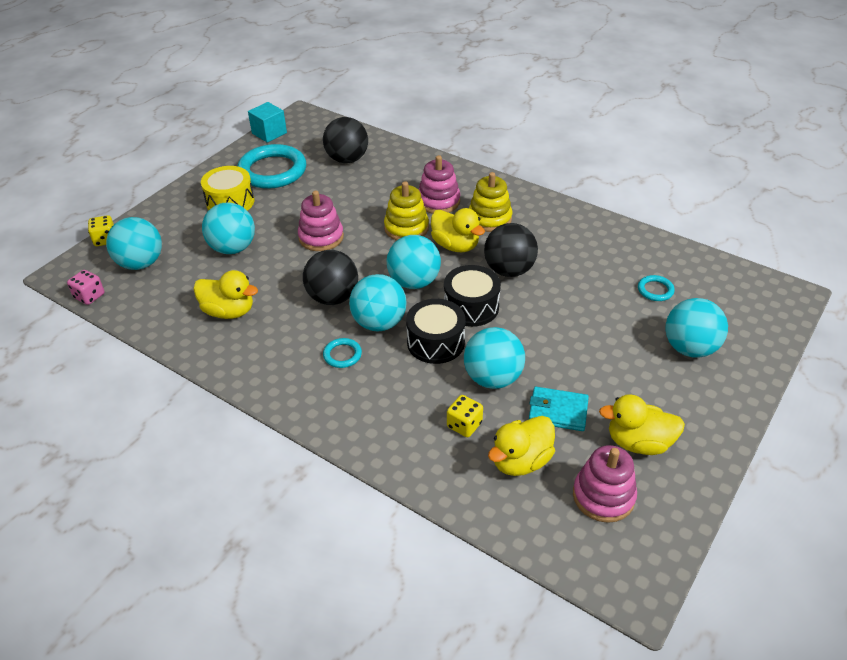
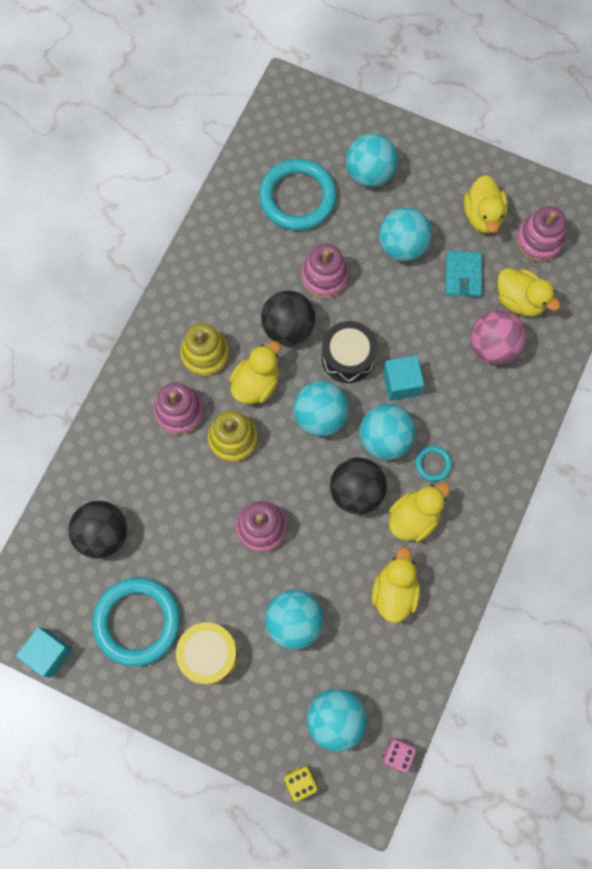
camera: 100 degrees left, 30 degrees up
black drum [406,299,466,364] -> turquoise cube [383,355,424,401]
yellow dice [447,395,483,437] -> pink ball [471,310,526,365]
turquoise ball [464,327,525,389] -> turquoise ball moved to [379,207,432,261]
turquoise ring [638,275,675,301] -> turquoise ring [259,159,337,231], size x2.28
none -> pink stacking toy [301,244,349,299]
none -> yellow duck [389,483,450,542]

